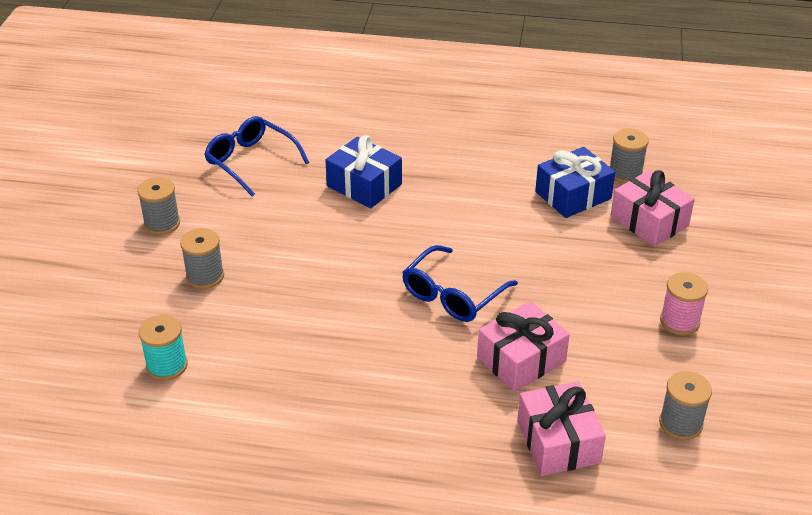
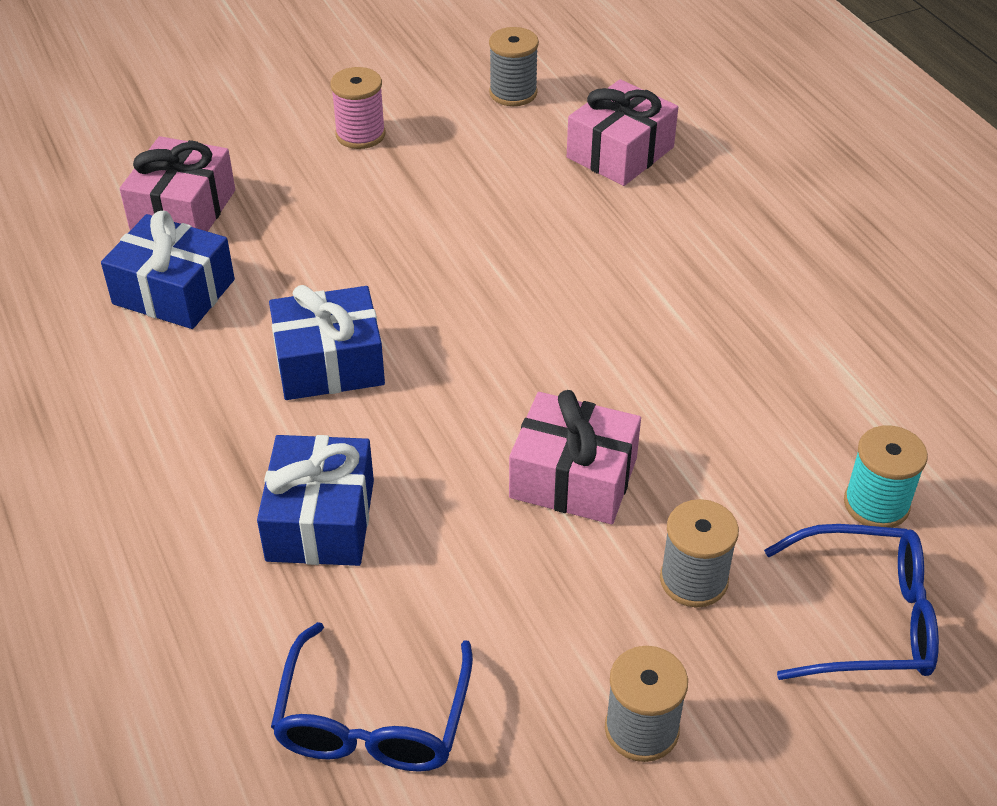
camera: 125 degrees left, 5 degrees up
blue glasses [402,245,518,322] -> blue glasses moved to [764,524,939,680]
pink gift [477,301,570,392] -> pink gift moved to [509,390,641,524]
grey spool [610,128,649,183] -> none
none -> blue gift [269,285,385,400]

